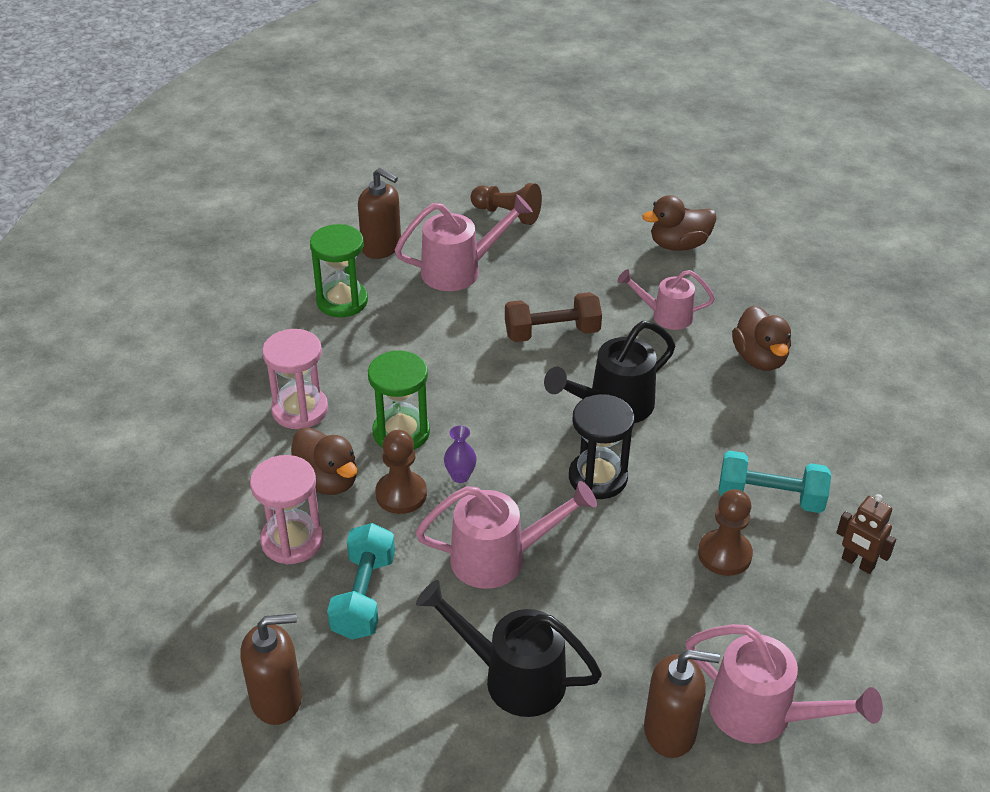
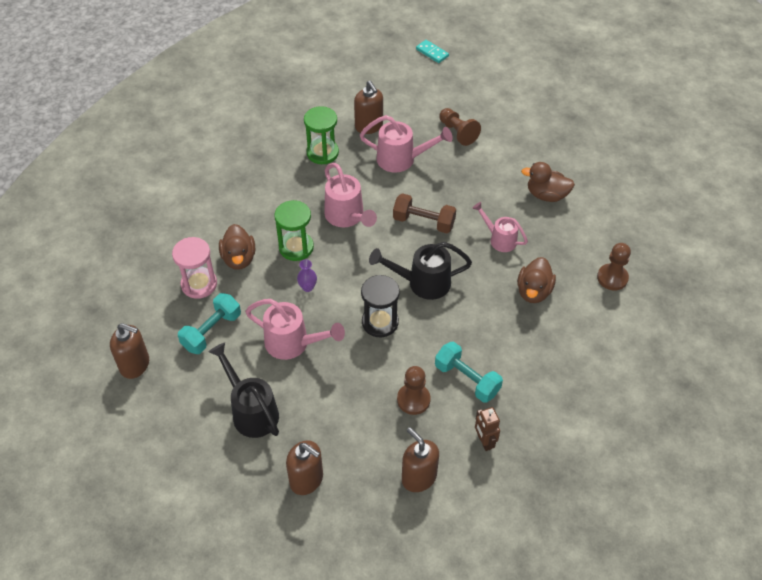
camera: 30 degrees right, 10 degrees up
pink hourglass [262,329,328,429] -> none
brown pawn [375,430,427,514] -> brown pawn moved to [597,243,631,290]
pink watering can [685,624,883,744] -> pink watering can moved to [324,163,377,227]
none -> brown soap dispenser [402,427,439,492]
none -> turquoise domino [416,40,449,63]

